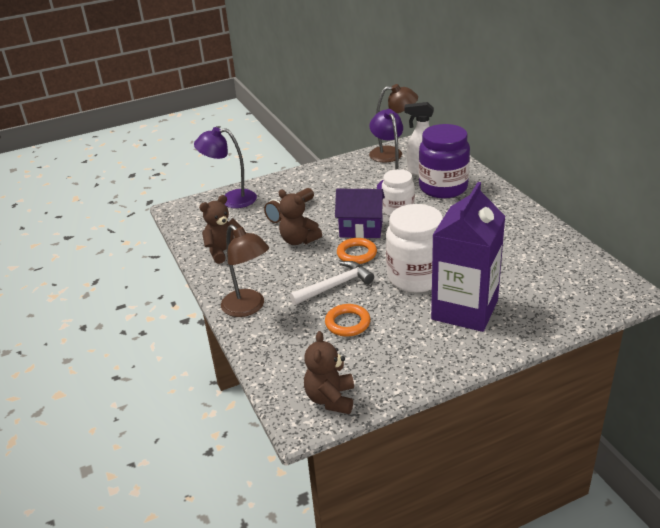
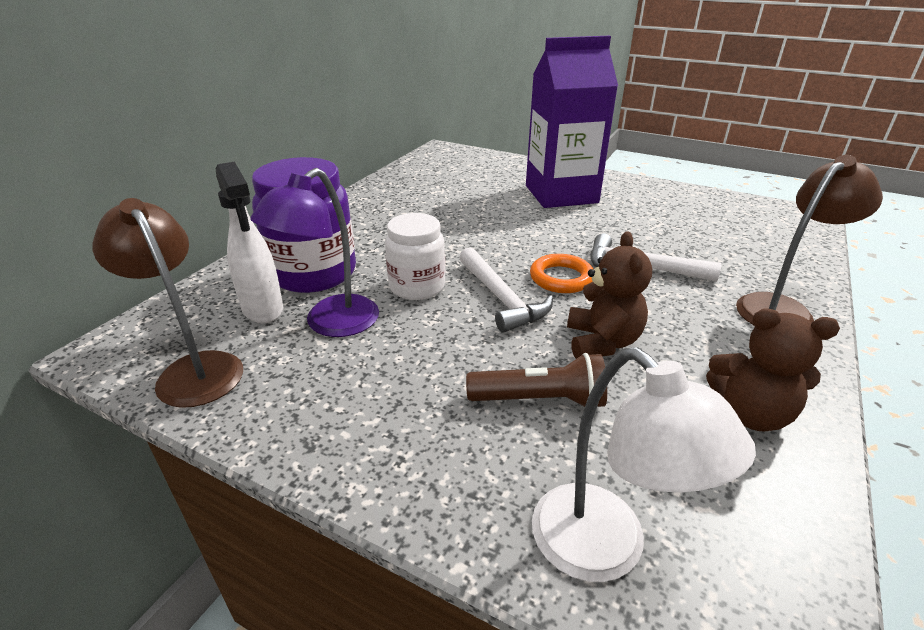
camera: 130 degrees left, 0 degrees up
purple lamp [194,127,257,208] -> white lamp [532,347,756,582]
brown lamp [221,225,269,317] -> brown lamp turned 45 degrees clockwise [736,155,883,325]
brown teddy bear [304,331,354,414] -> none
orange ring [325,304,371,336] -> none
purple house [335,189,385,238] -> white hammer [459,247,553,333]
white jar [386,204,443,293] -> none

